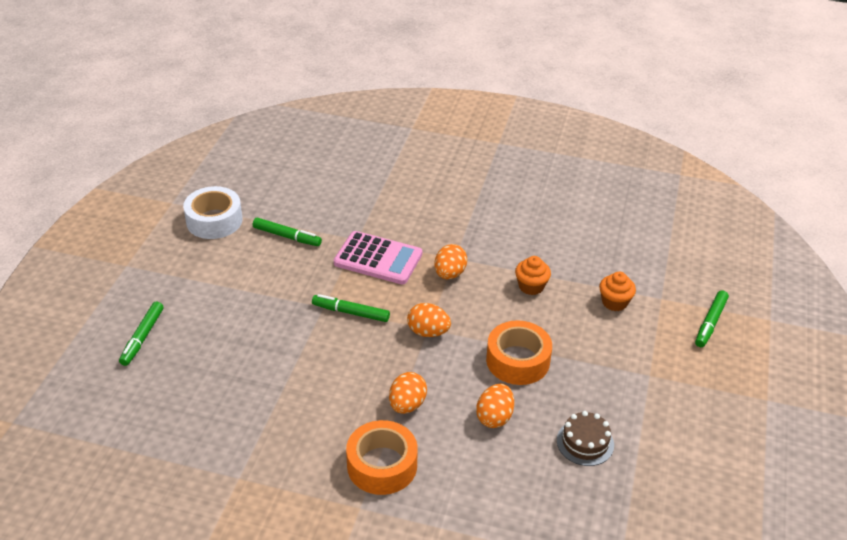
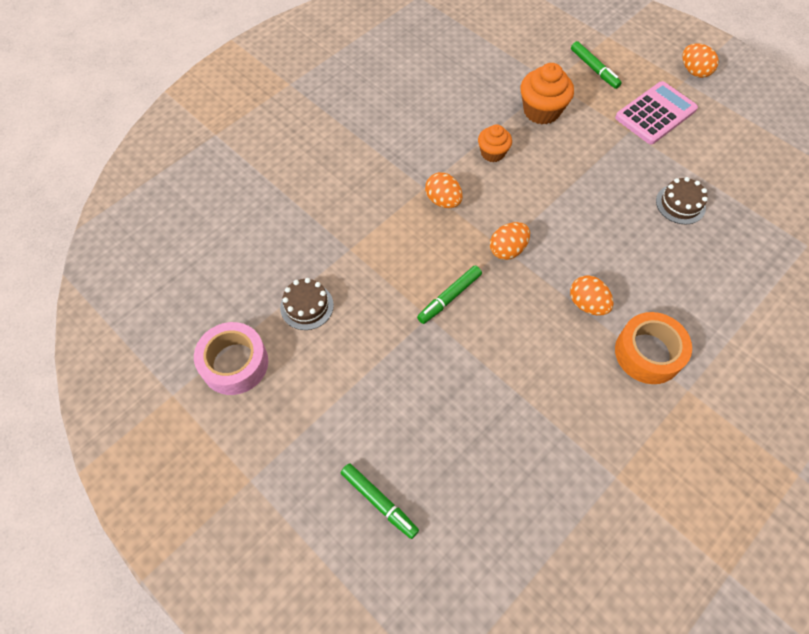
camera: 60 degrees left, 20 degrees up
white tape [183,186,242,239] -> pink tape [194,322,268,395]
green marker [253,218,322,246] -> brown cake [280,278,334,330]
pink calculator [334,231,422,284] -> pink calculator moved to [615,81,698,144]
orange egg [476,384,514,428] -> orange egg moved to [683,43,719,78]
orange tape [486,320,552,385] -> none
orange cupcake [599,272,636,311] -> orange cupcake [521,63,574,124], size x1.60

